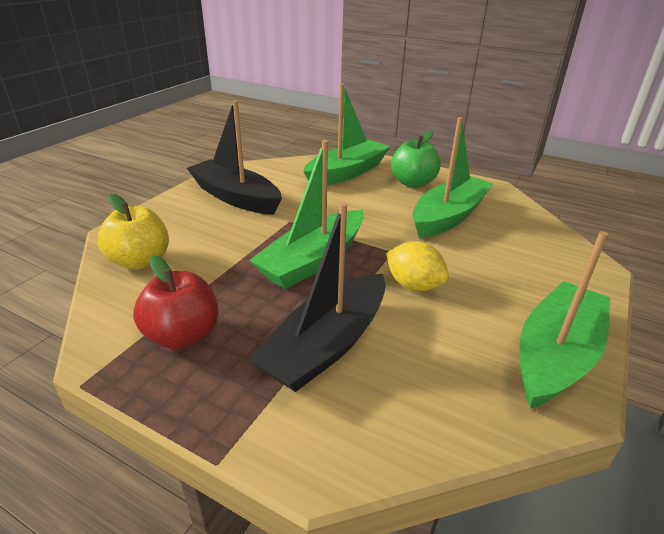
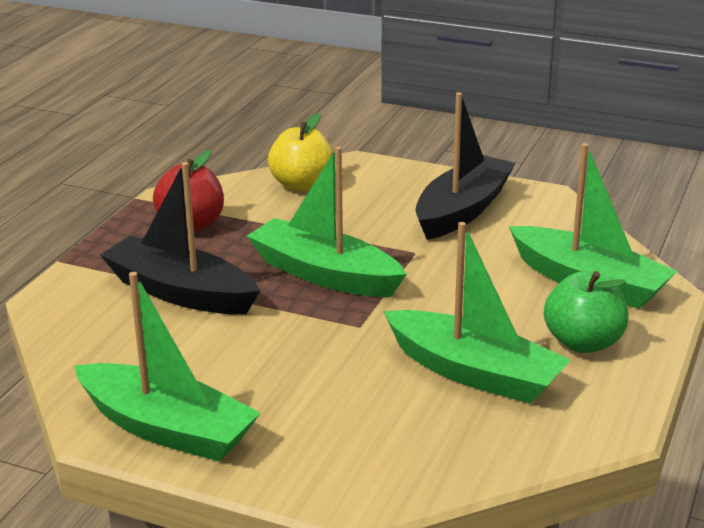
camera: 85 degrees right, 5 degrees down
yellow lemon [386,241,449,291] -> none

